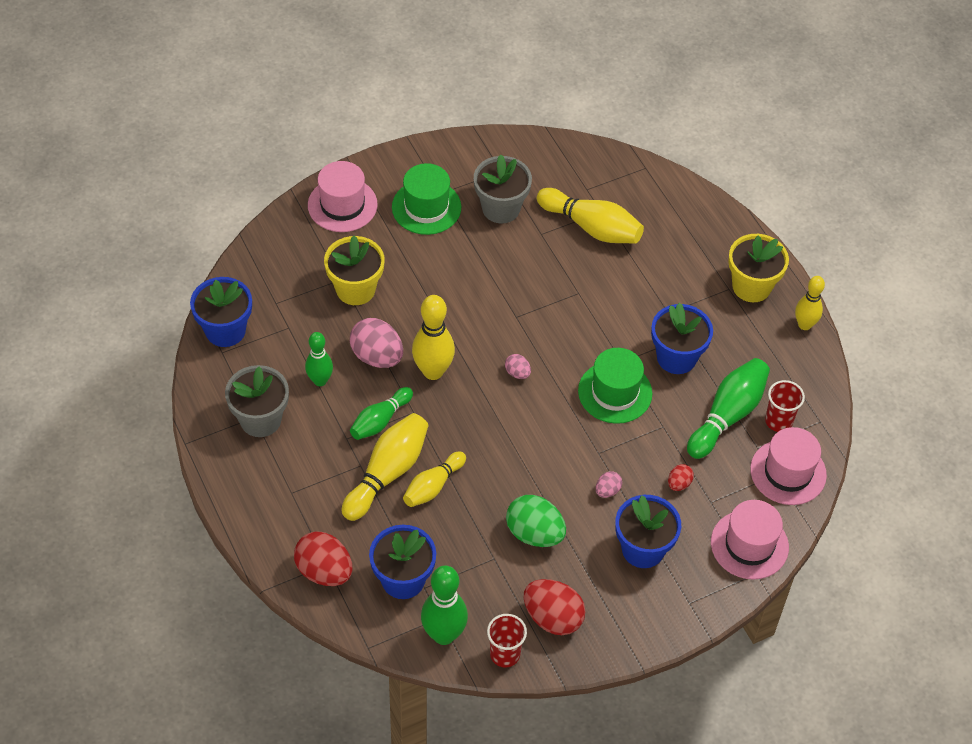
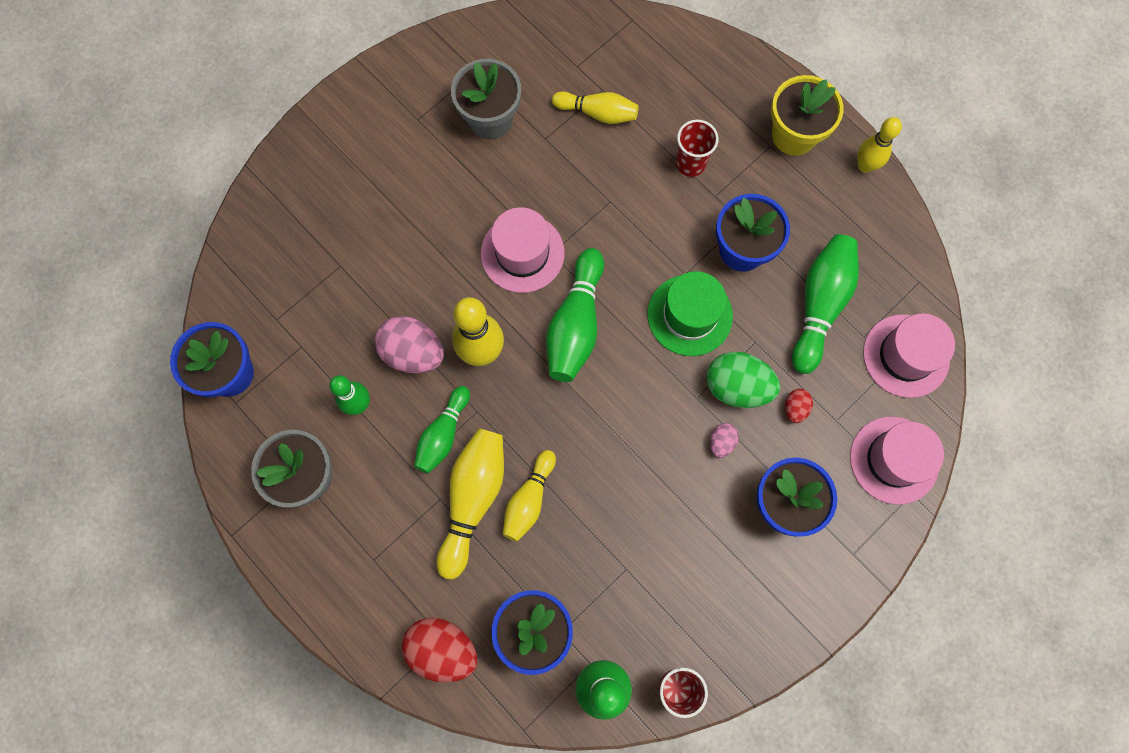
camera: 15 degrees left, 20 degrees up
pink hat [308,161,378,232] -> pink hat moved to [481,207,565,293]
yellow flower pot [324,236,385,305] -> none
green hat [392,163,461,235] -> none
pink egg [505,354,531,379] -> green bowling pin [546,248,604,382]
green egg [506,495,566,547] -> green egg moved to [706,352,780,408]
red egg [524,579,586,635] -> none
yellow bowling pin [537,188,644,244] -> yellow bowling pin [552,91,638,124], size x0.65
red cup [765,380,805,432] -> red cup moved to [676,120,719,177]

